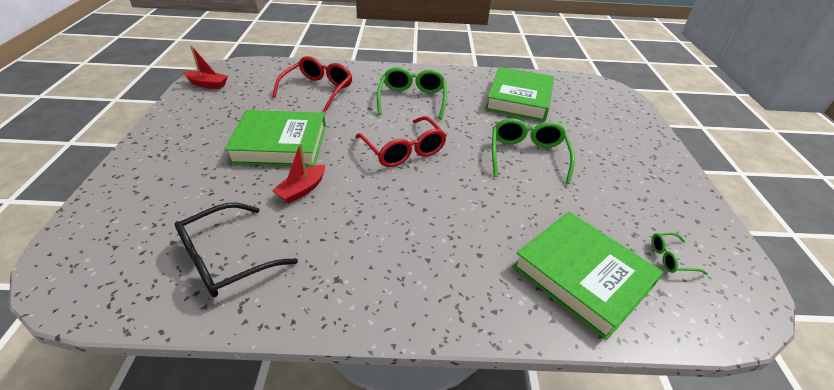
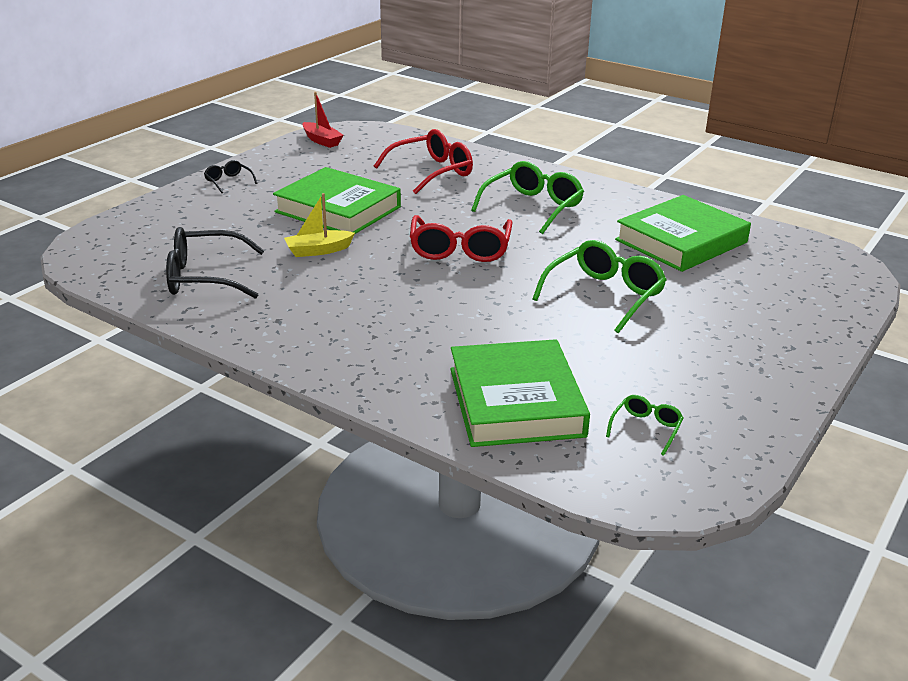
camera: 35 degrees right, 10 degrees down
red boat [272,143,325,203] -> yellow boat [284,193,355,257]
green glasses [651,233,708,275] -> green glasses turned 90 degrees clockwise [606,395,684,456]
none -> black glasses [204,160,257,193]

